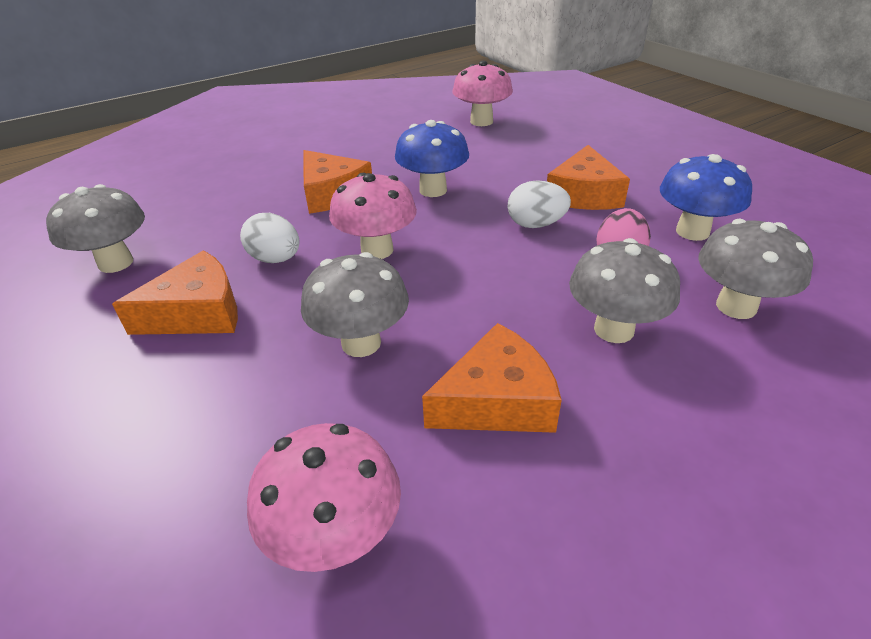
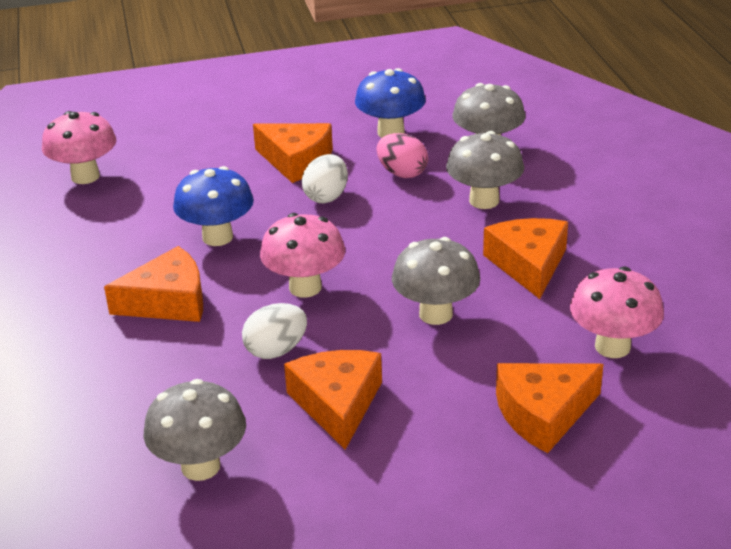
camera: 70 degrees left, 5 degrees down
none -> orange cheese [496,363,603,453]

